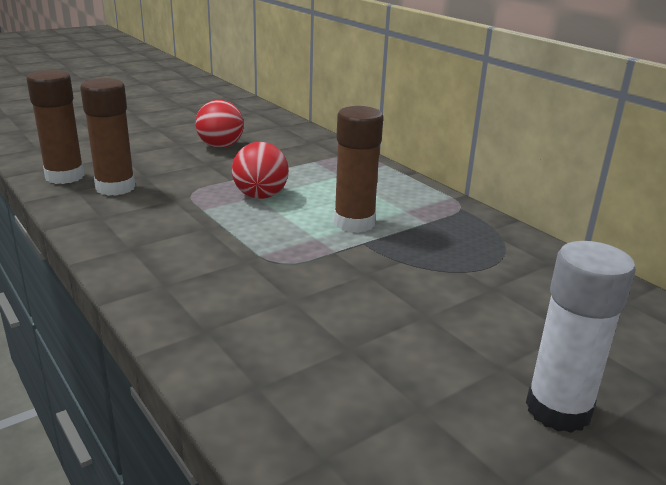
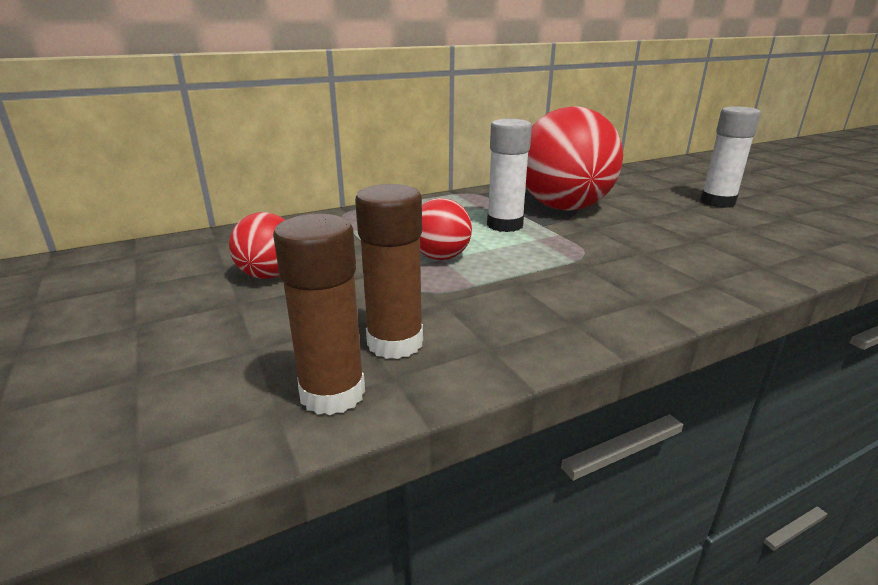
camera: 80 degrees left, 0 degrees up
brown glue stick [334,106,383,233] -> white glue stick [487,119,532,232]
none -> red ball [526,106,623,210]

